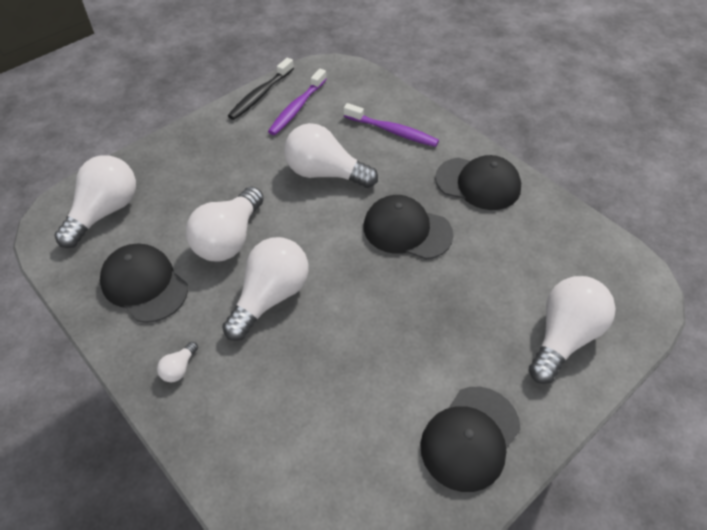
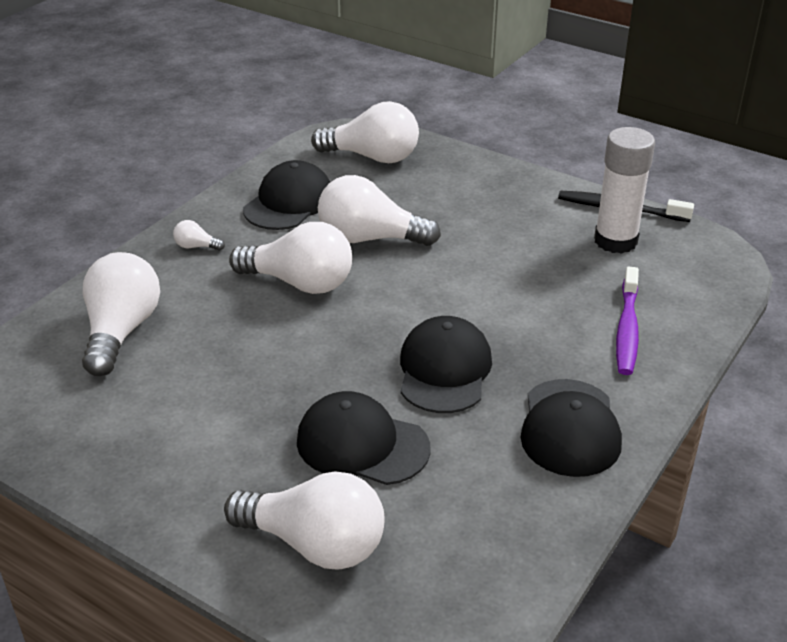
camera: 75 degrees right, 15 degrees down
purple toothbrush [268,69,327,135] -> white glue stick [594,127,655,254]
white light bulb [284,123,378,188] -> white light bulb moved to [82,252,160,376]
black cap [420,387,521,492] -> black cap moved to [297,391,431,485]

